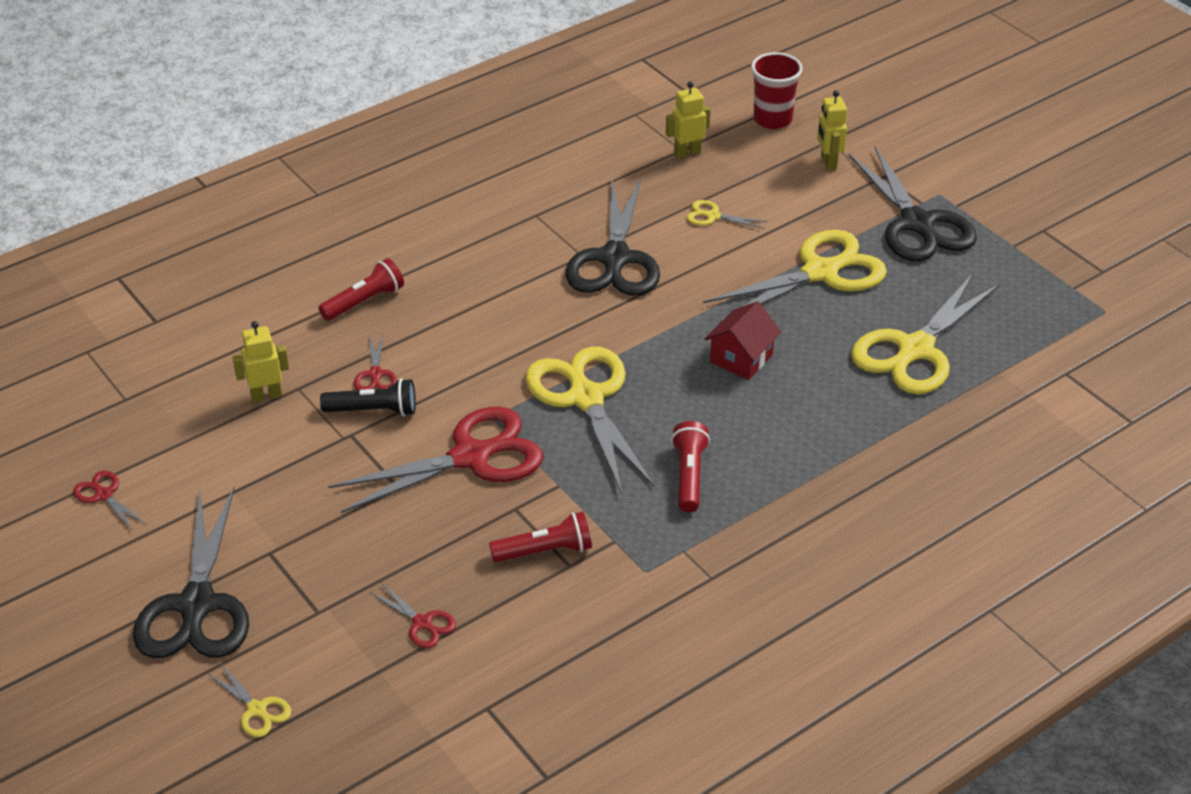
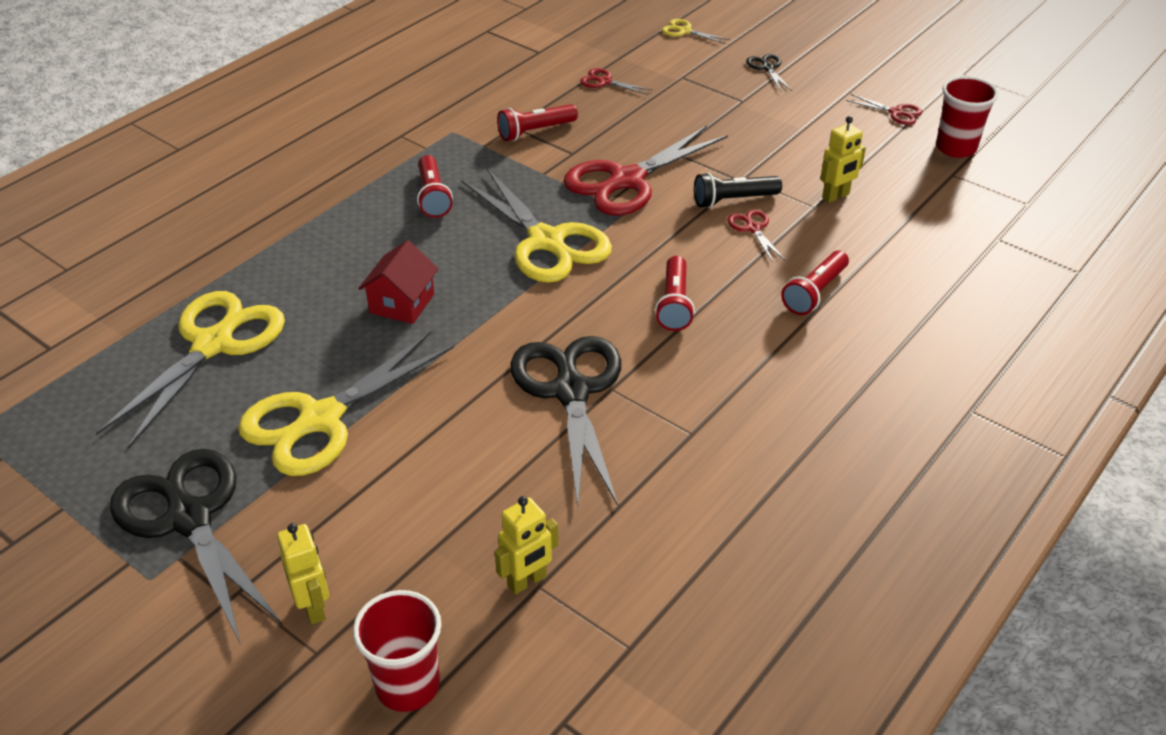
camera: 165 degrees right, 0 degrees up
black scissors [133,488,249,658] -> black scissors [746,54,792,91], size x0.43
yellow scissors [687,200,768,229] -> none
none -> red flashlight [655,256,695,331]
none -> red cup [936,76,998,158]

